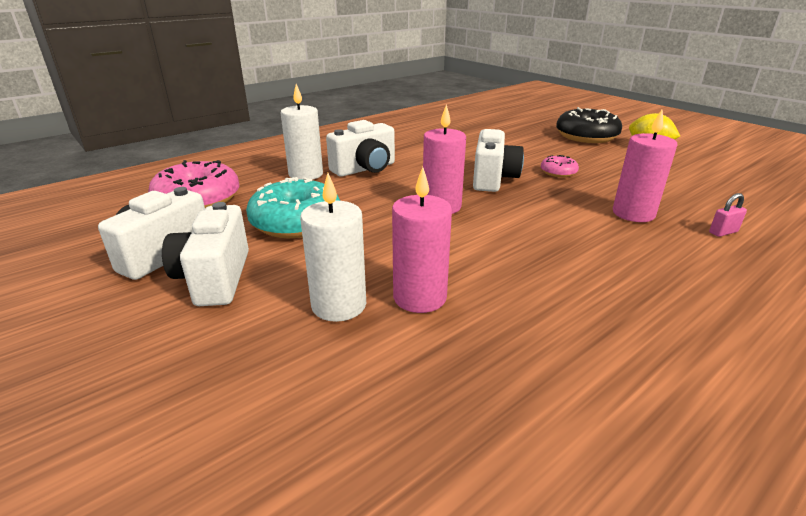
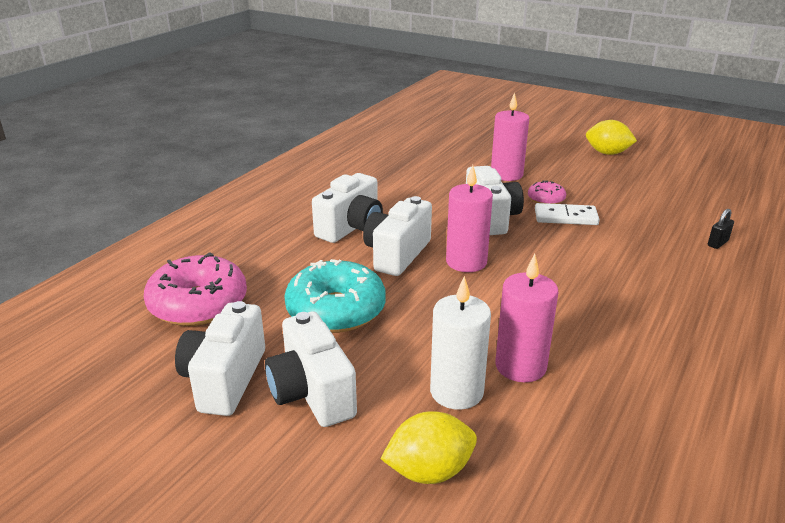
camera: 20 degrees left, 0 degrees up
white candle [281,84,323,180] -> none
black donut [556,107,622,143] -> none
pink candle [613,110,678,222] -> pink candle moved to [491,92,529,181]
pink padlock [709,193,747,237] -> black padlock [708,209,734,249]
none -> white camera [363,196,432,276]
none -> yellow lemon [381,411,477,484]
none -> white domino [535,203,600,225]

